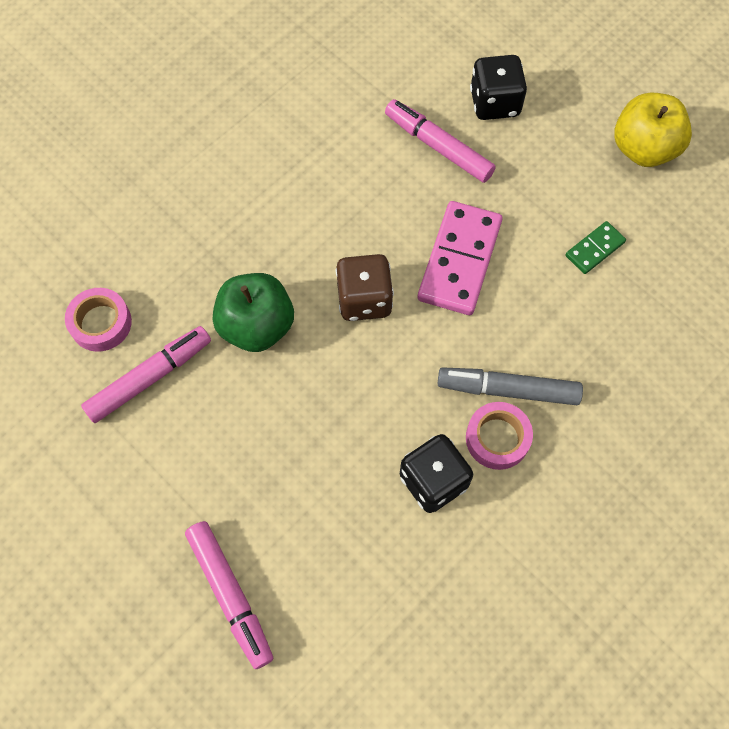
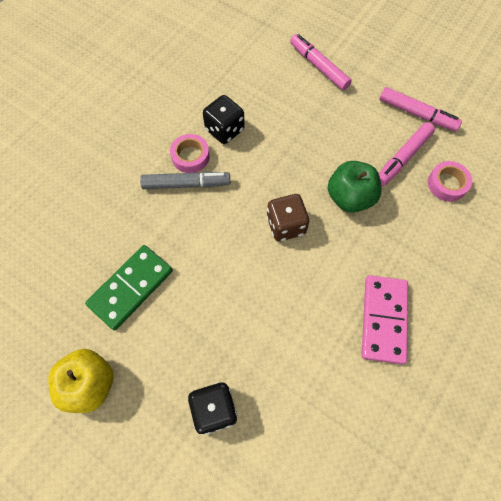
camera: 170 degrees right, 0 degrees up
pink marker [385,99,496,183] -> pink marker moved to [379,87,462,131]
pink domino [418,201,502,315] -> pink domino moved to [362,275,408,364]
green domino [565,221,626,274] -> green domino [85,245,173,330], size x1.96

